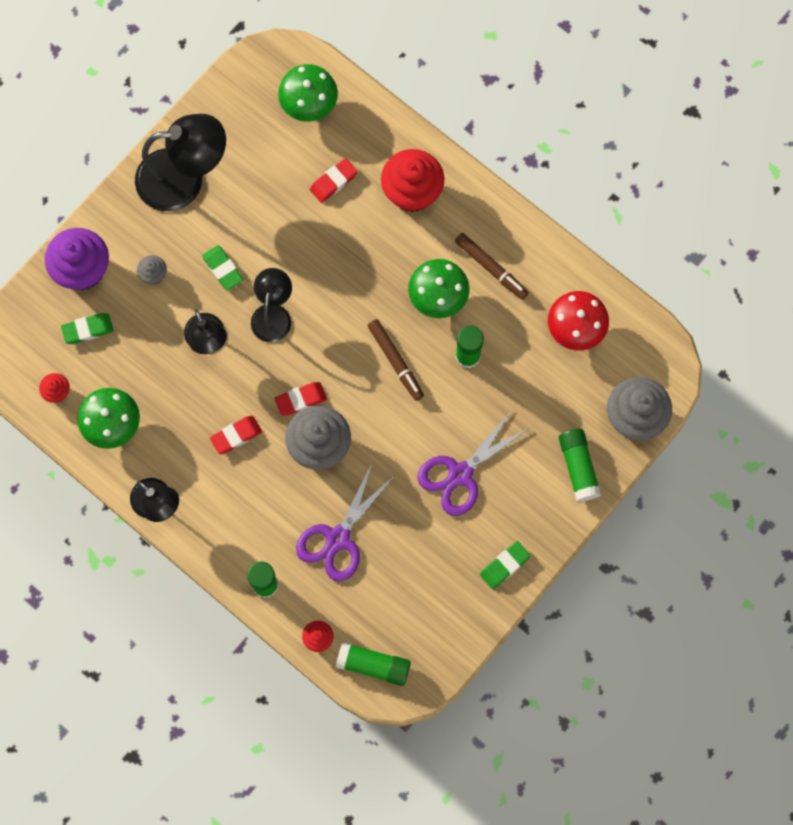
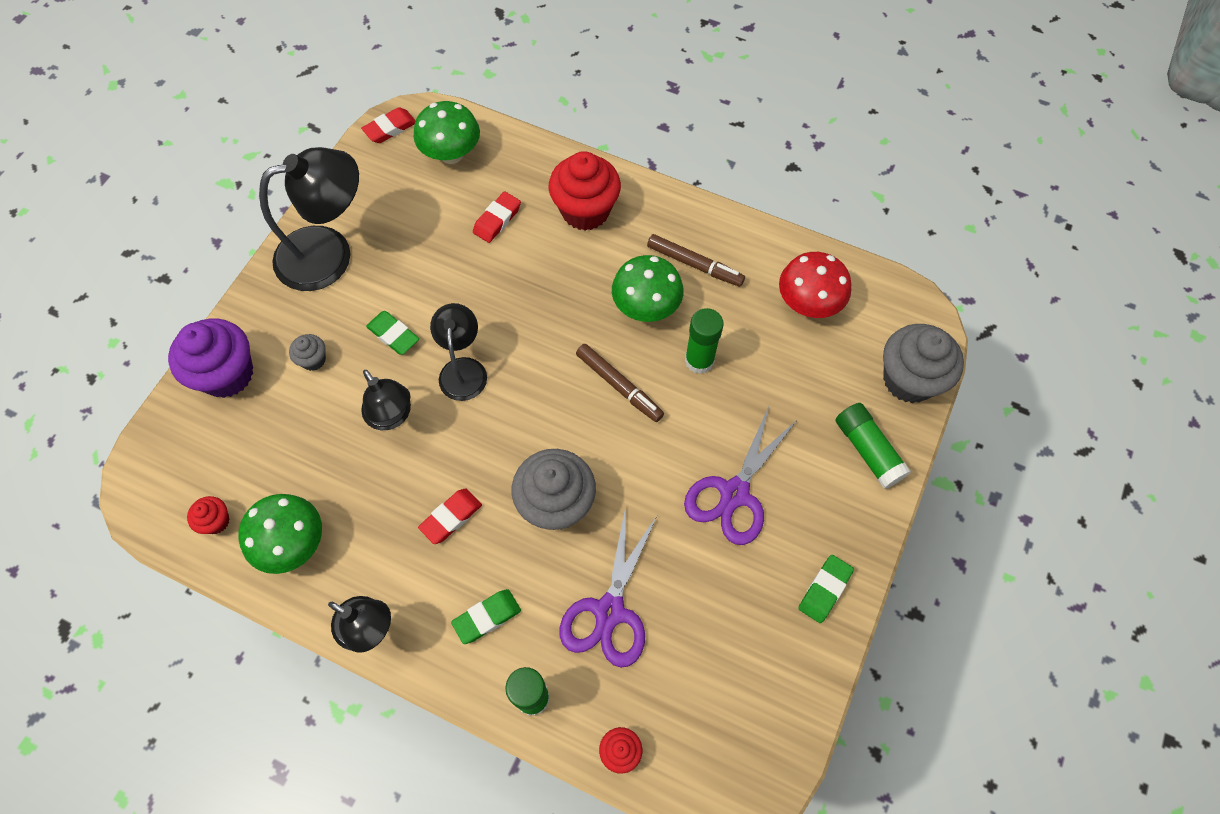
camera: 15 degrees left, 10 degrees down
green eraser [61,313,114,344] -> green eraser moved to [451,589,521,644]
red eraser [275,382,327,416] -> red eraser moved to [361,107,416,143]
green glue stick [336,642,411,686] -> none

